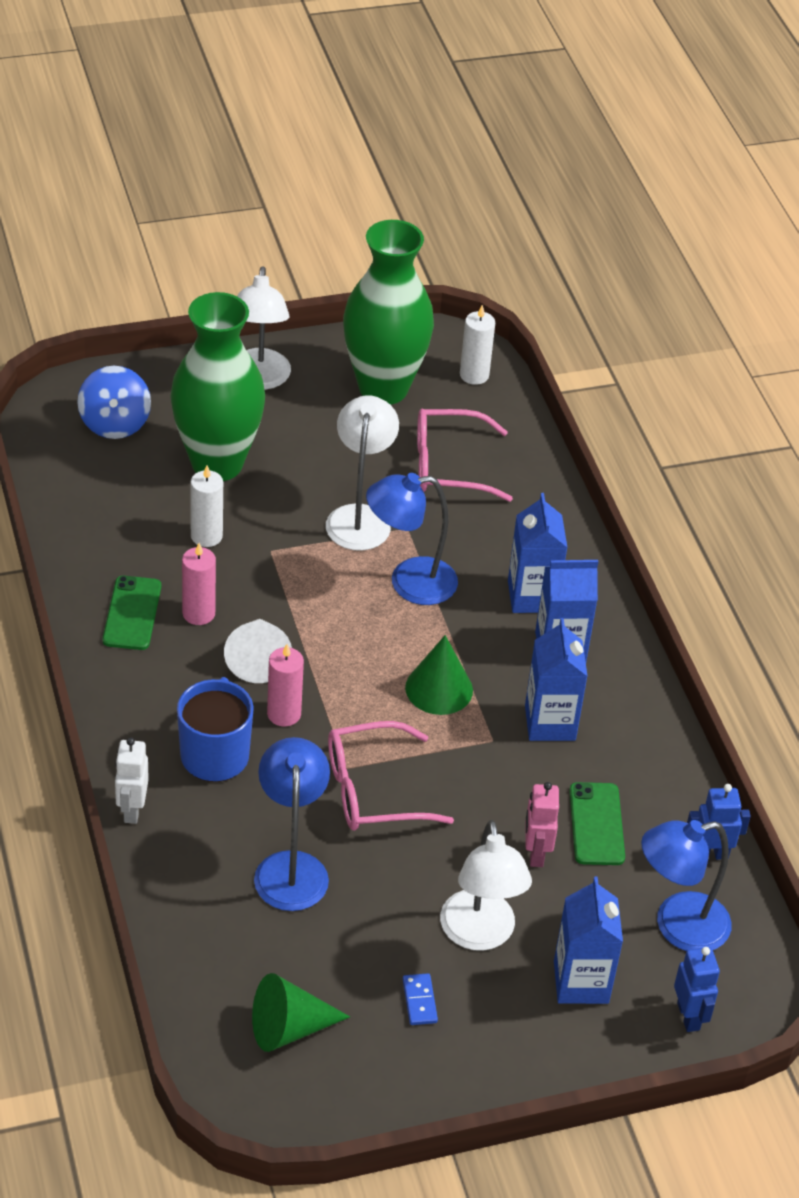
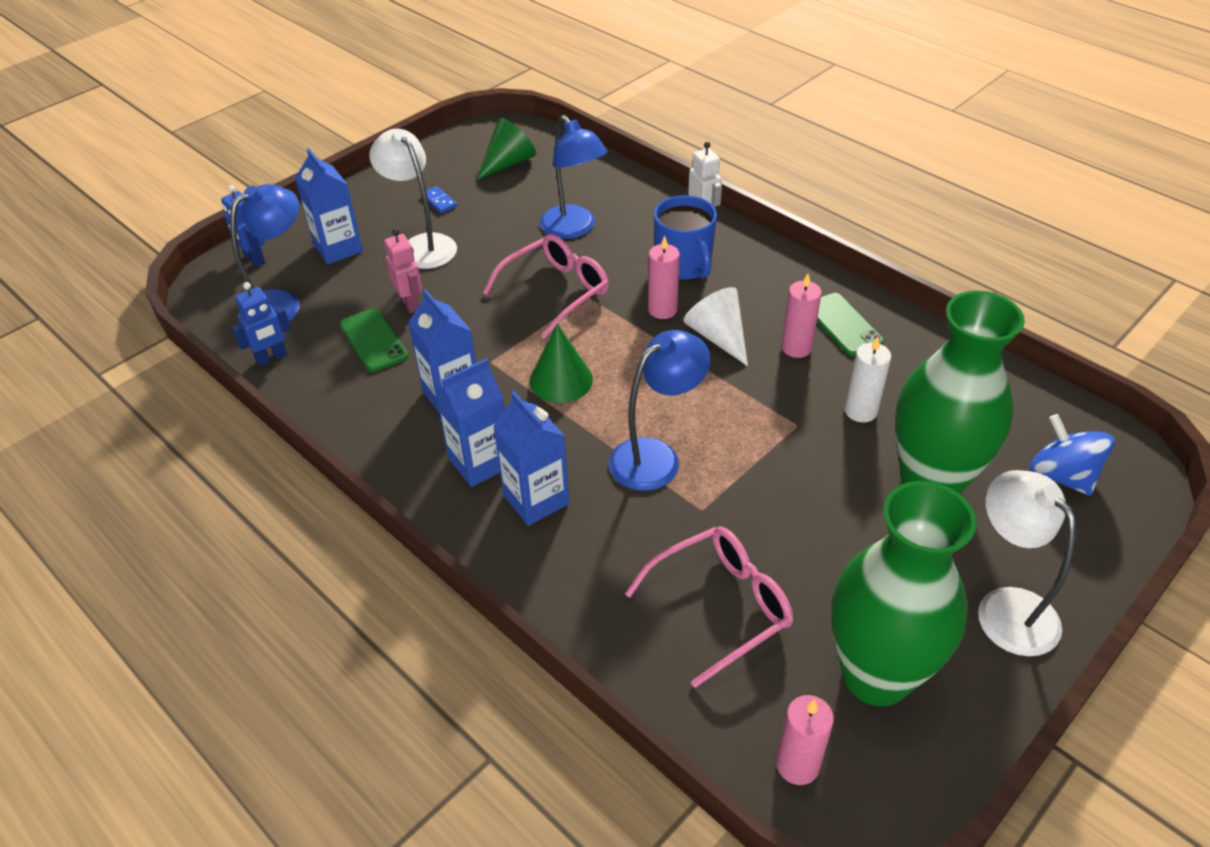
camera: 155 degrees right, 0 degrees up
white lamp [326,395,399,551] -> none
white candle [460,305,495,385] -> pink candle [776,695,834,785]

